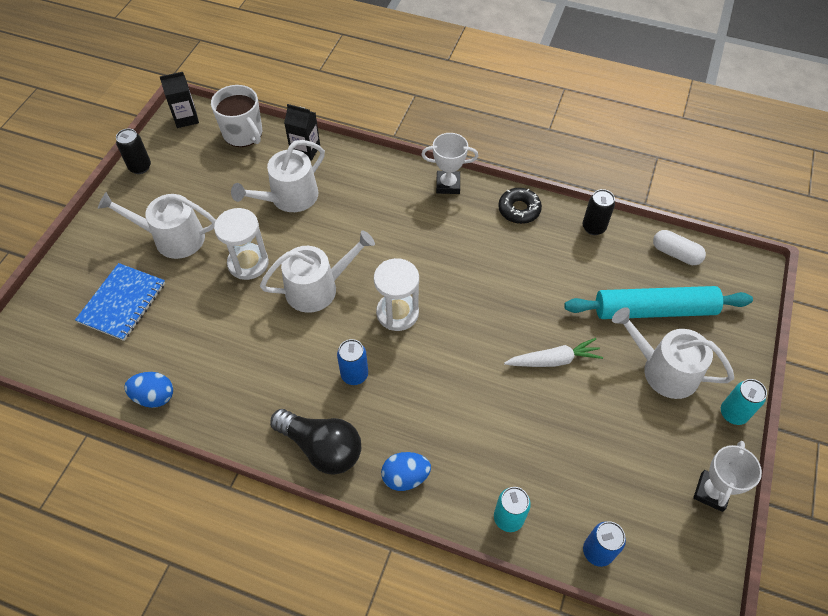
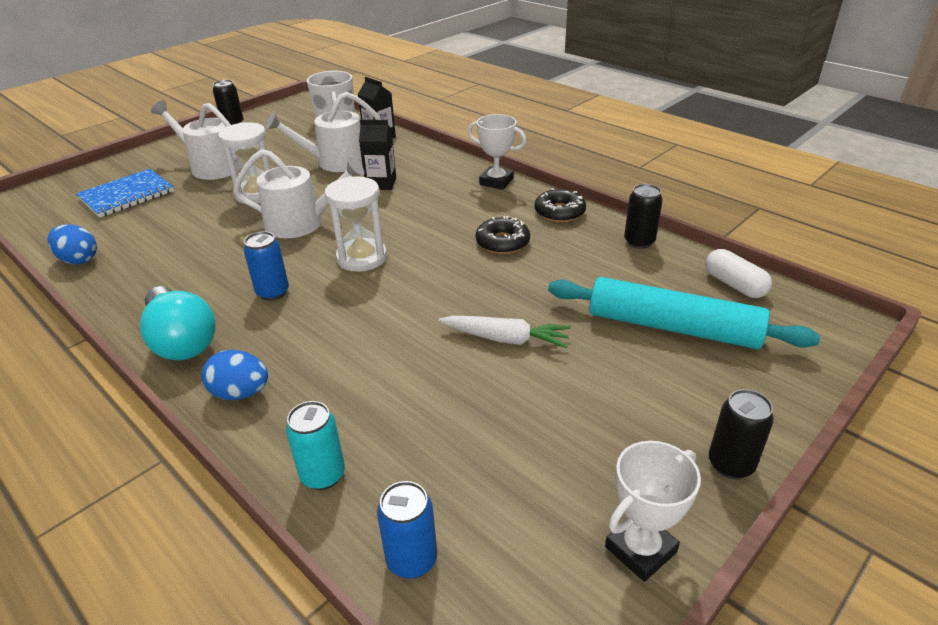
camera: 25 degrees right, 20 degrees down
black carton [159,72,199,128] -> black carton moved to [359,119,396,190]
black light bulb [270,409,361,475] -> turquoise light bulb [140,286,216,360]
white watering can [612,307,734,399] -> none
turquoise can [721,379,767,425] -> black can [709,389,774,479]
none -> black donut [476,216,530,254]

